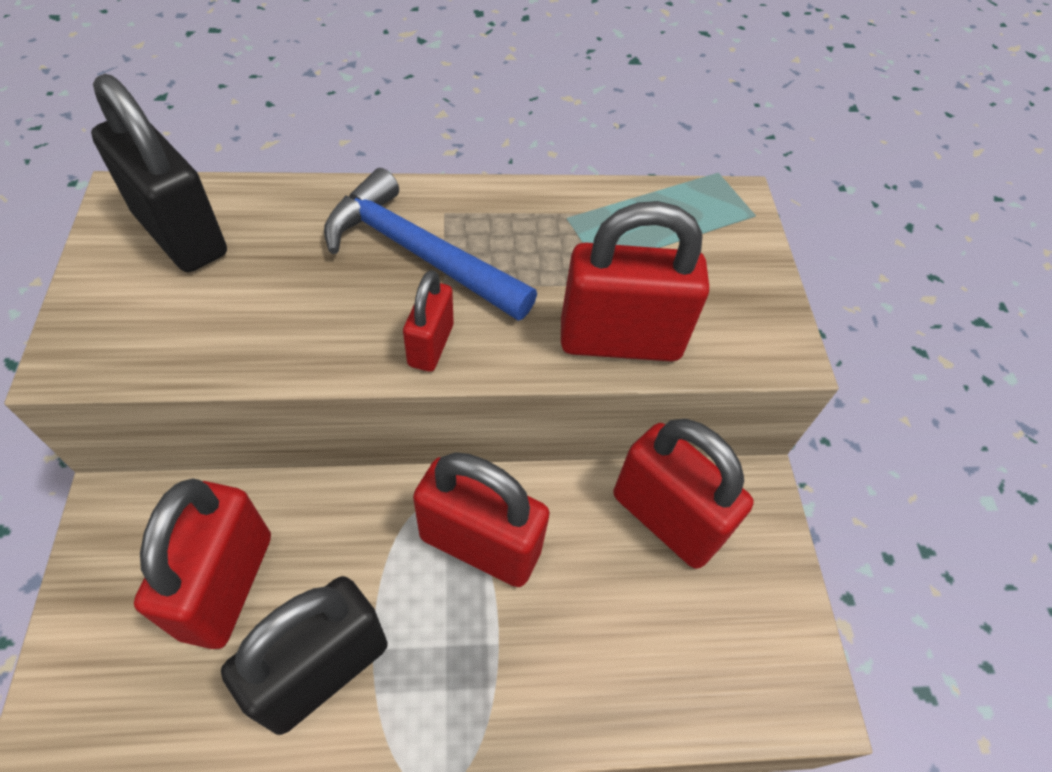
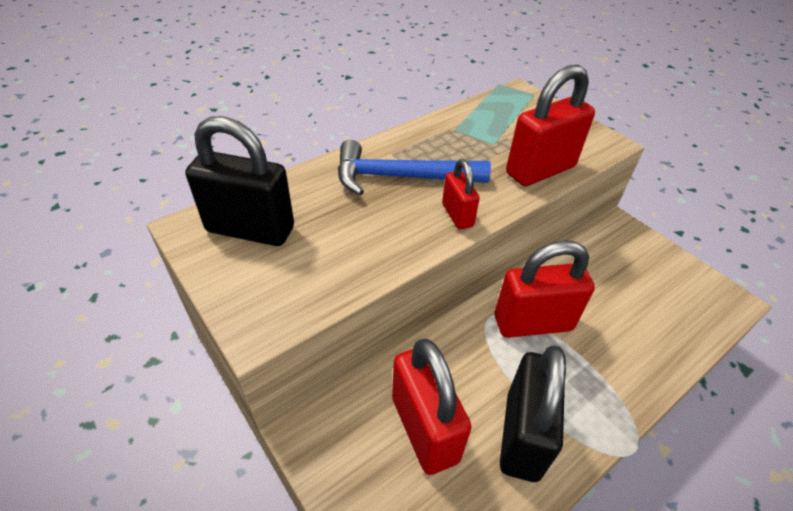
camera: 30 degrees left, 10 degrees down
red padlock [613,419,754,569] -> none

